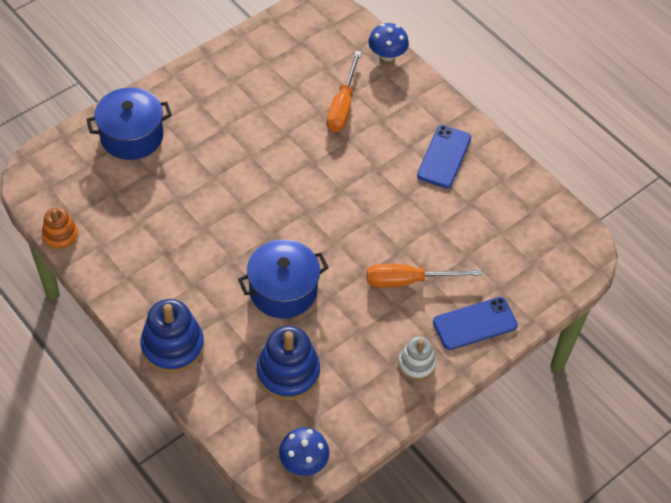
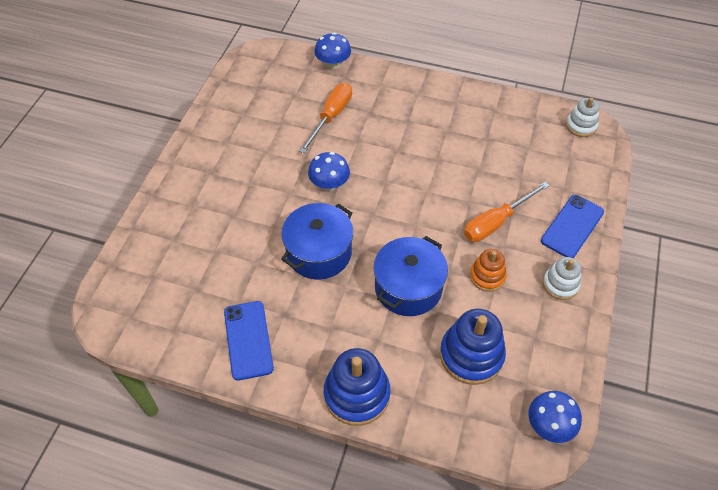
camera: 30 degrees left, 0 degrees up
orange stacking toy [42,208,79,251] -> orange stacking toy moved to [470,249,507,292]
blue pot [86,87,172,160] -> blue pot moved to [281,203,353,279]
orange screwdriver [327,51,362,132] -> orange screwdriver turned 135 degrees counterclockwise [299,83,352,153]
blue phone [417,125,471,188] -> blue phone moved to [224,301,274,381]
none -> blue mushroom [308,152,350,191]
none -> white stacking toy [566,98,599,137]

